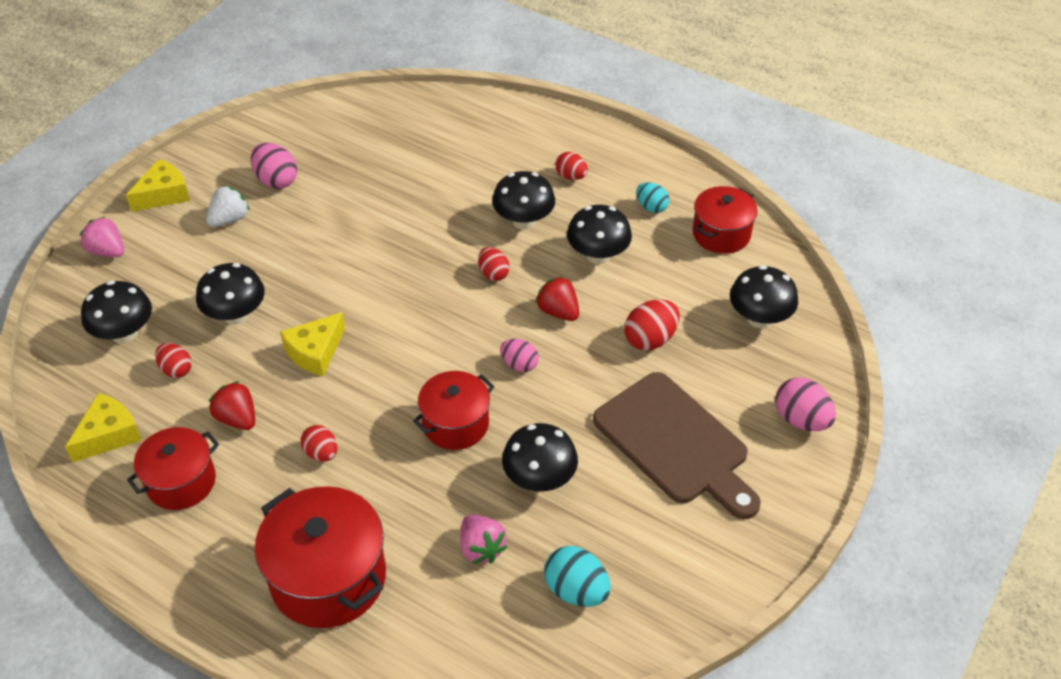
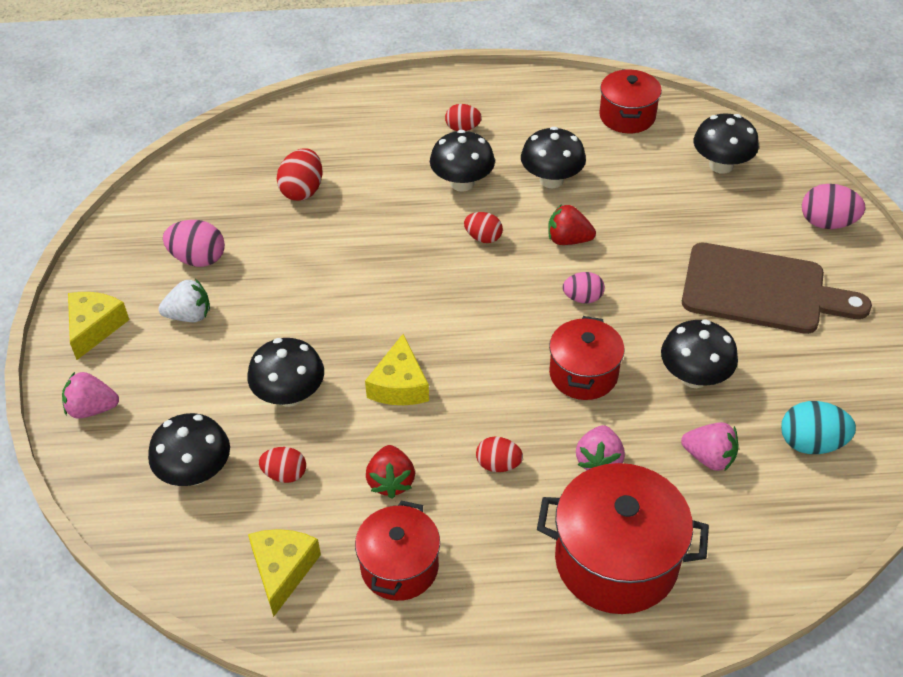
camera: 35 degrees left, 0 degrees up
white strawberry [206,185,250,227] -> white strawberry turned 75 degrees clockwise [158,279,210,322]
red strawberry [209,381,255,430] -> red strawberry turned 105 degrees counterclockwise [366,445,415,498]
red egg [624,299,680,351] -> red egg moved to [277,148,323,201]
turquoise egg [636,182,670,213] -> none
none -> pink strawberry [576,425,625,470]

